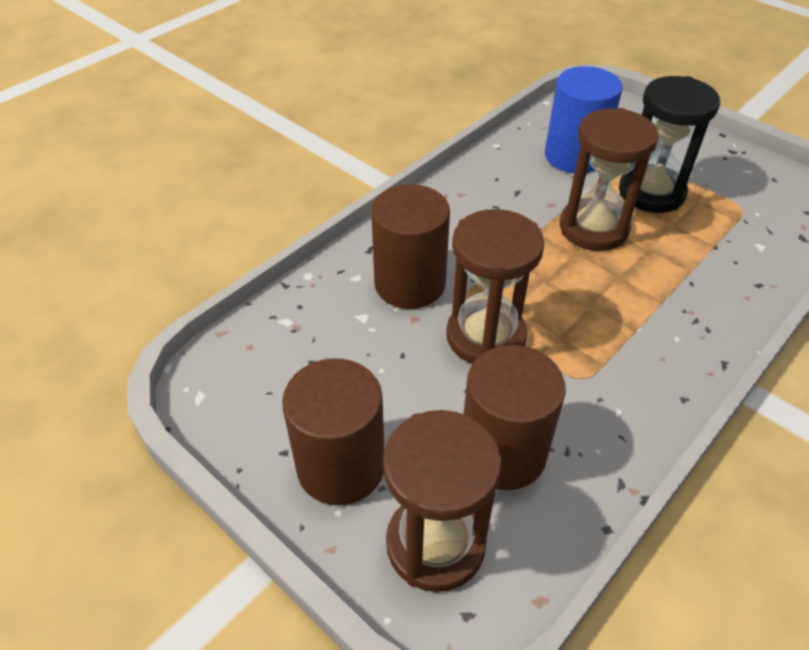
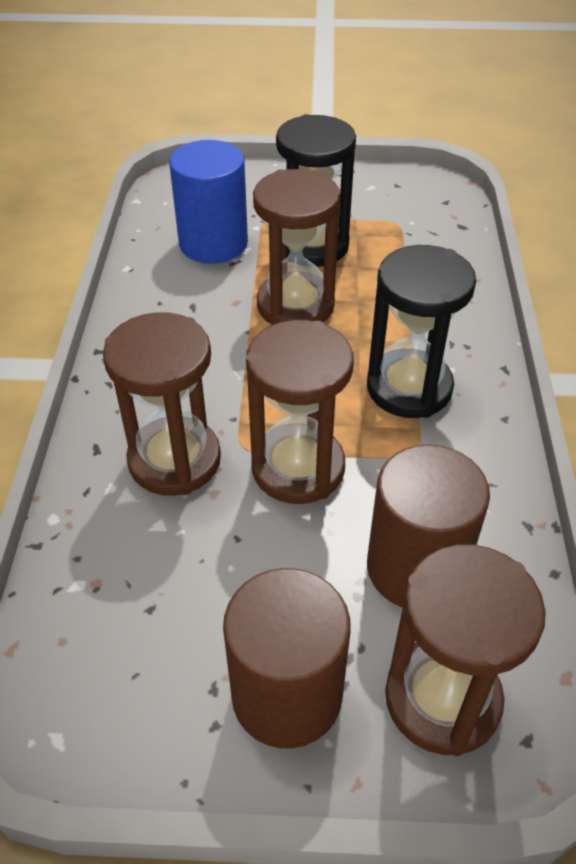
camera: 40 degrees left, 0 degrees up
brown cylinder [371,184,450,309] -> brown hourglass [103,312,221,496]
none -> black hourglass [367,245,476,418]

